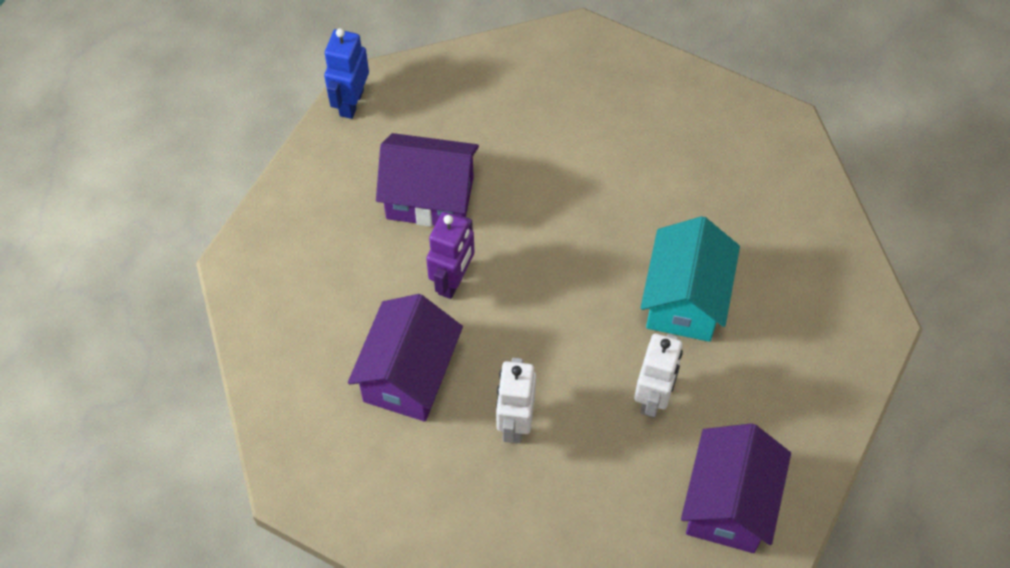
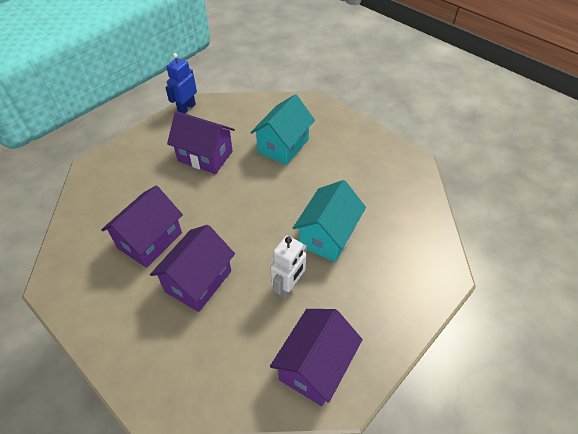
camera: 15 degrees right, 10 degrees down
purple robot [426,212,474,299] -> none
white robot [496,358,536,443] -> purple house [150,225,235,312]
none -> turquoise house [250,94,315,165]

